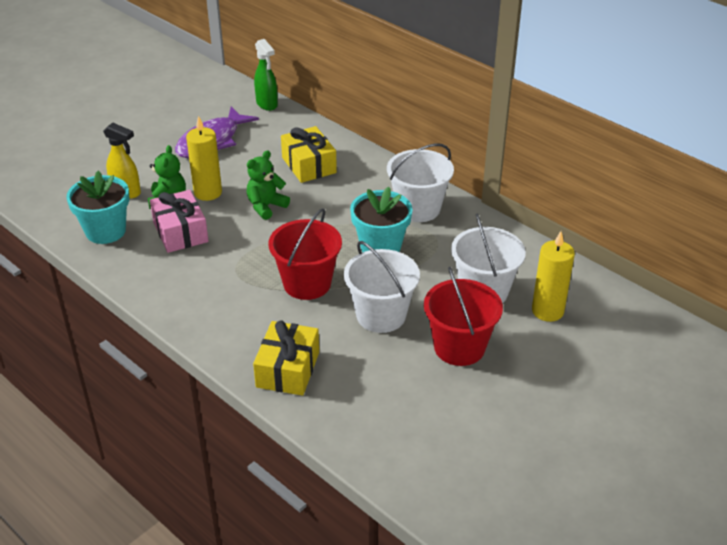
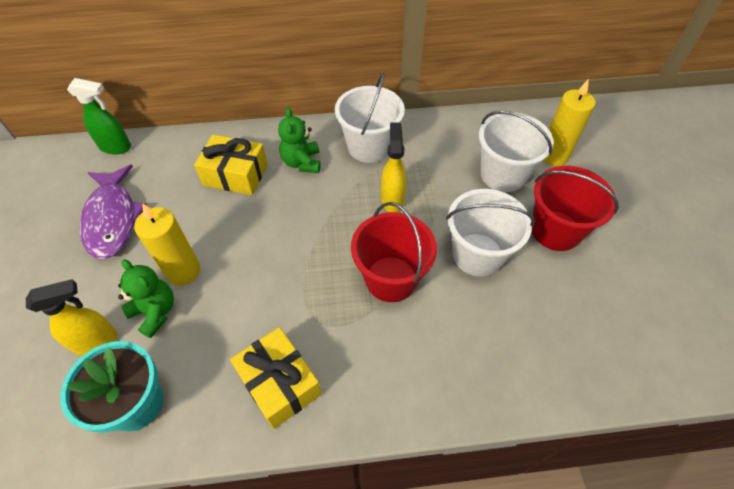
camera: 50 degrees left, 15 degrees up
pink gift [150,190,209,253] -> none
green teddy bear [247,150,290,220] -> green teddy bear moved to [278,108,321,173]
yellow gift [253,320,319,396] -> yellow gift moved to [230,327,322,429]
turquoise flower pot [350,187,413,252] -> yellow spray bottle [381,122,407,212]

